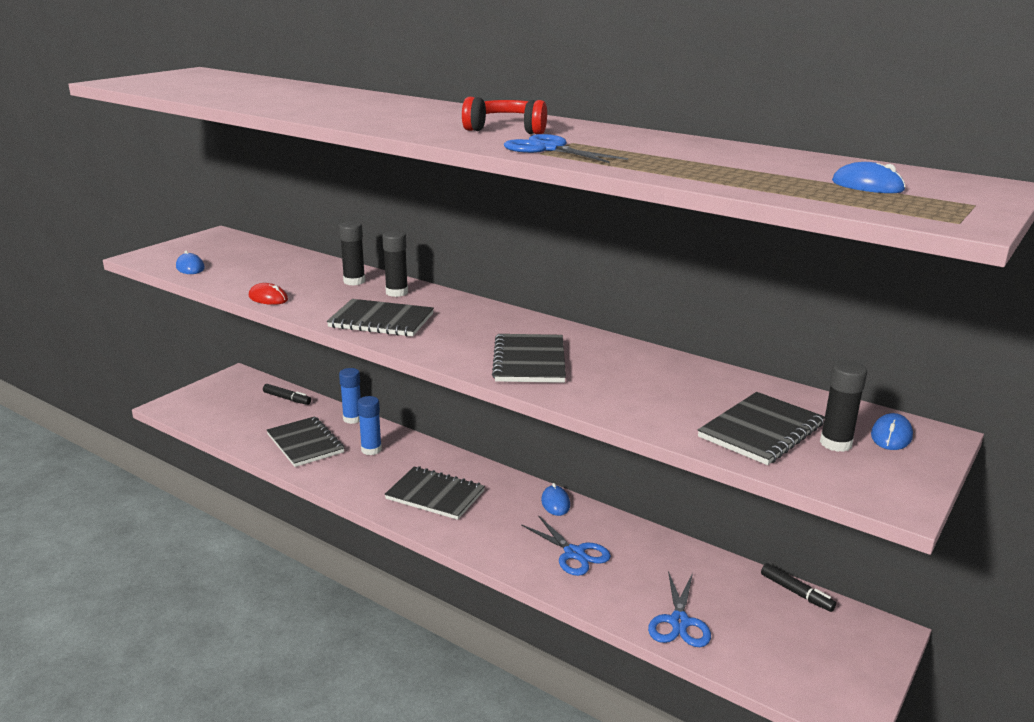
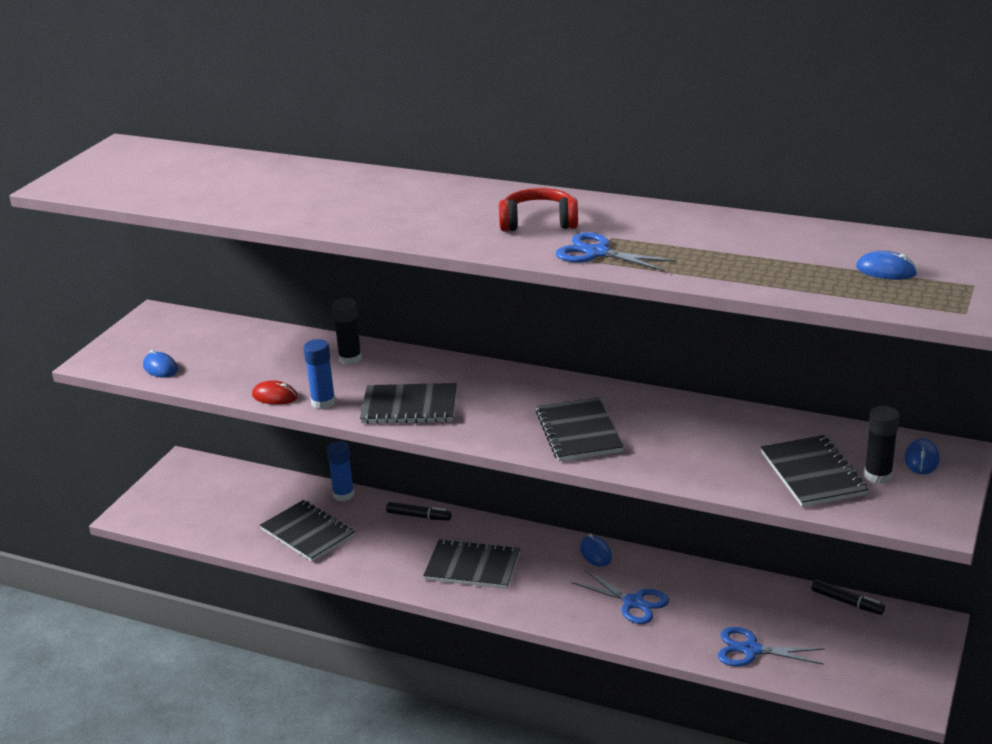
camera: 10 degrees left, 5 degrees up
black marker [263,384,311,405] -> black marker moved to [386,502,452,521]
blue glue stick [358,396,382,455] -> blue glue stick moved to [303,339,336,409]
black glue stick [382,231,408,297] -> none
blue scissors [648,571,711,647] -> blue scissors turned 105 degrees clockwise [718,627,825,666]
black notebook [698,392,825,465] -> black notebook turned 45 degrees counterclockwise [761,435,869,507]

